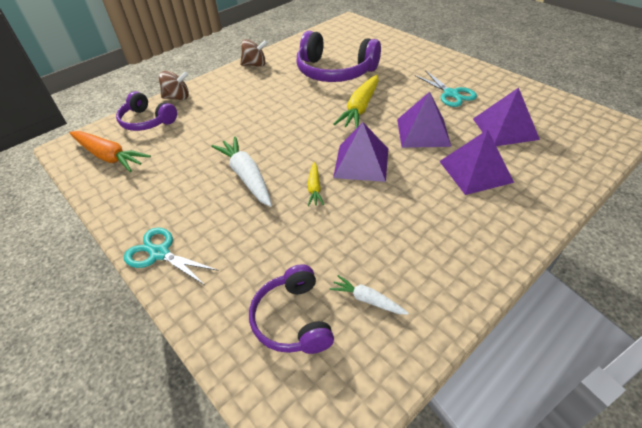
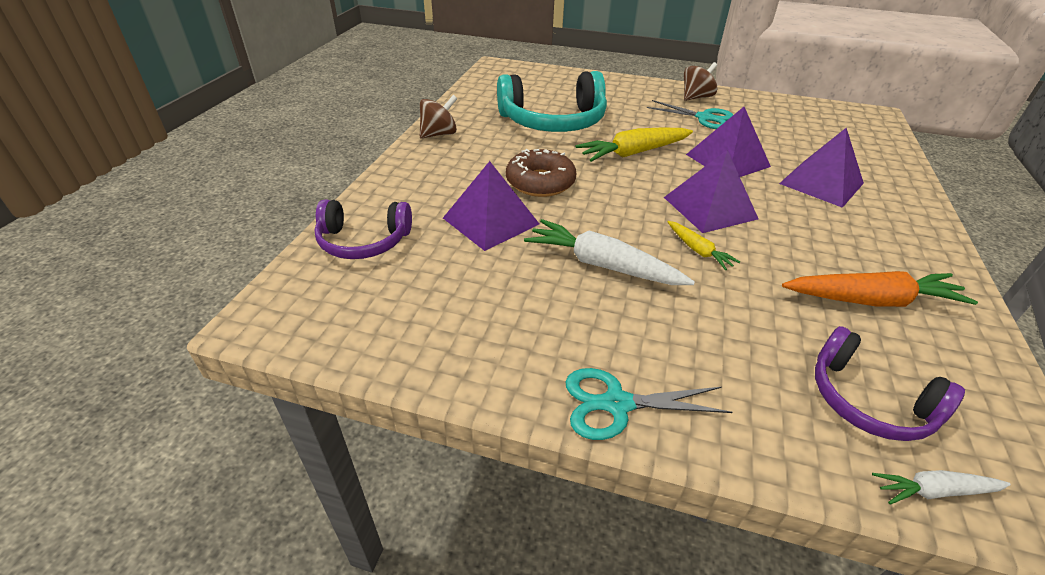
camera: 35 degrees left, 5 degrees down
orange carrot [70,131,151,172] -> orange carrot moved to [782,271,978,307]
brown spinning top [159,71,189,100] -> brown spinning top moved to [684,62,718,101]
purple headphones [296,31,381,82] -> turquoise headphones [497,71,607,132]
white carrot [330,275,408,315] -> white carrot moved to [872,470,1011,504]
yellow carrot [334,75,379,128] -> yellow carrot turned 75 degrees clockwise [575,127,693,162]
purple pyramid [473,88,540,146] -> purple pyramid moved to [443,161,539,251]
none -> brown donut [506,149,576,197]

